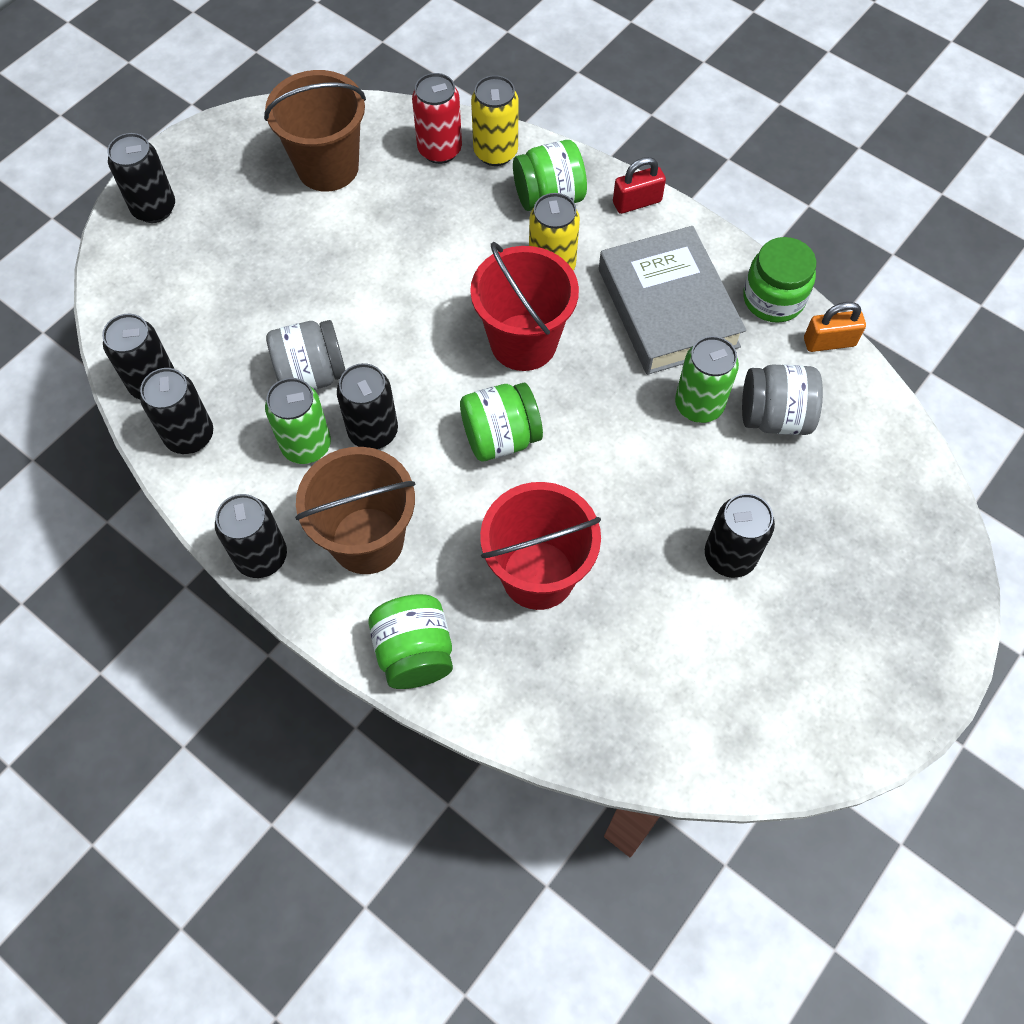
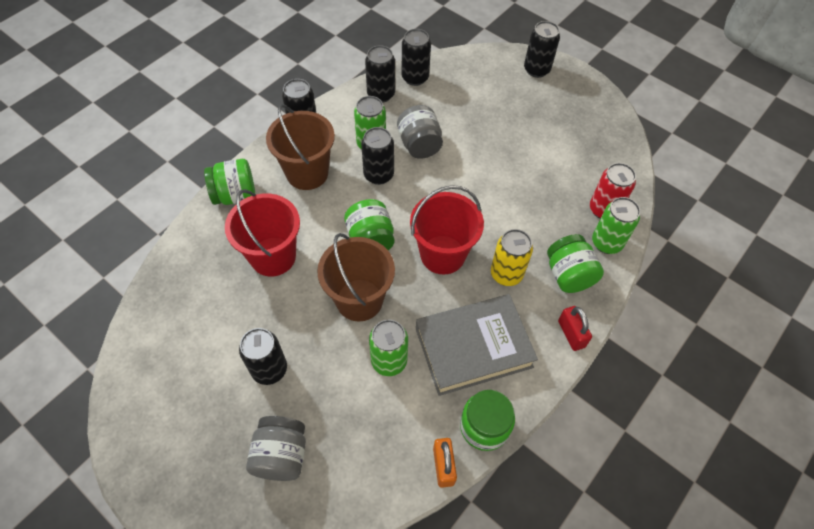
camera: 90 degrees right, 5 degrees down
brown bucket [264,70,366,192] -> brown bucket moved to [317,233,395,321]
yellow can [471,75,519,166] -> green can [592,197,640,254]
grey jar [742,364,823,435] -> grey jar moved to [246,416,306,481]

